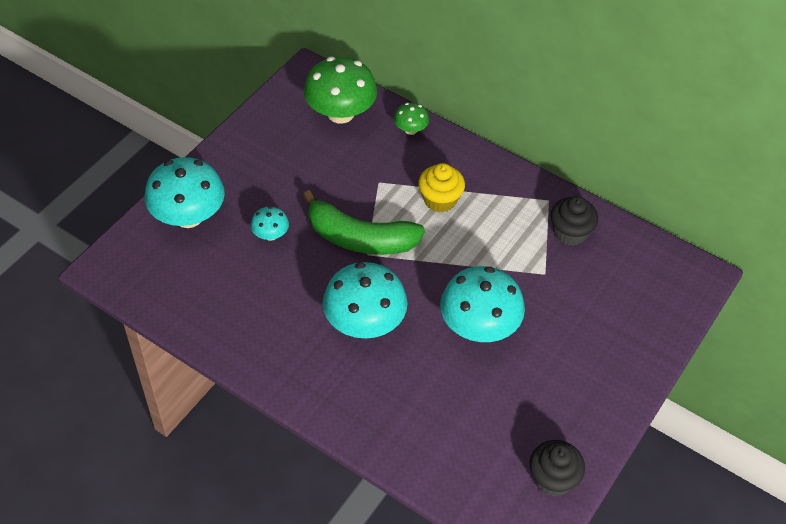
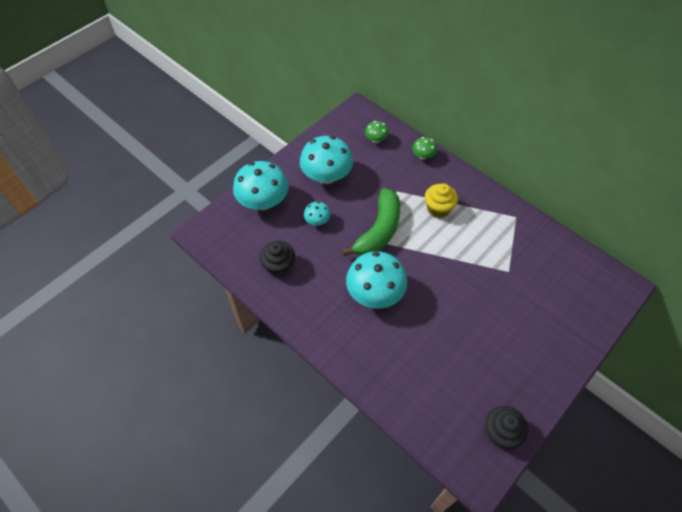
camera: 10 degrees right, 5 degrees up
green banana [303,190,425,255] -> green banana turned 90 degrees counterclockwise [342,188,400,256]
green mushroom [304,56,377,124] -> green mushroom [365,121,389,143], size x0.48
turquoise mushroom [440,266,525,342] -> turquoise mushroom moved to [300,136,353,184]
black cupcake [551,196,598,246] -> black cupcake moved to [260,241,295,277]

